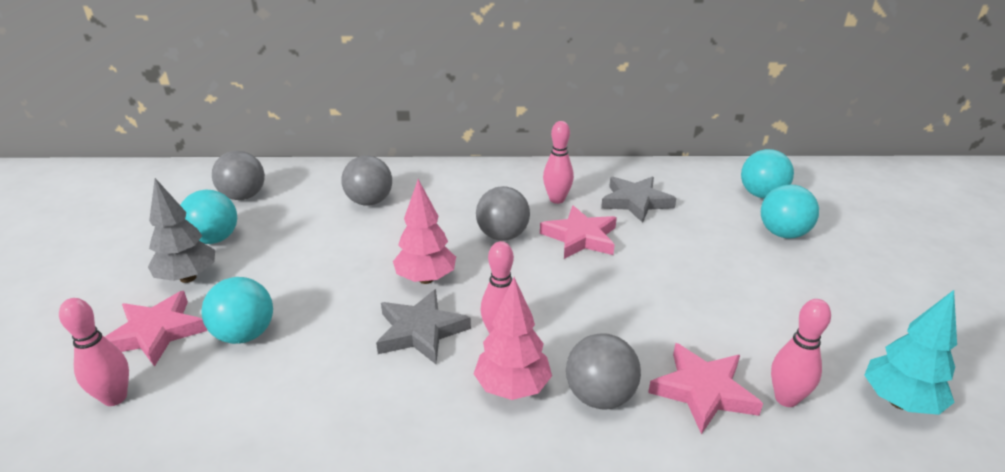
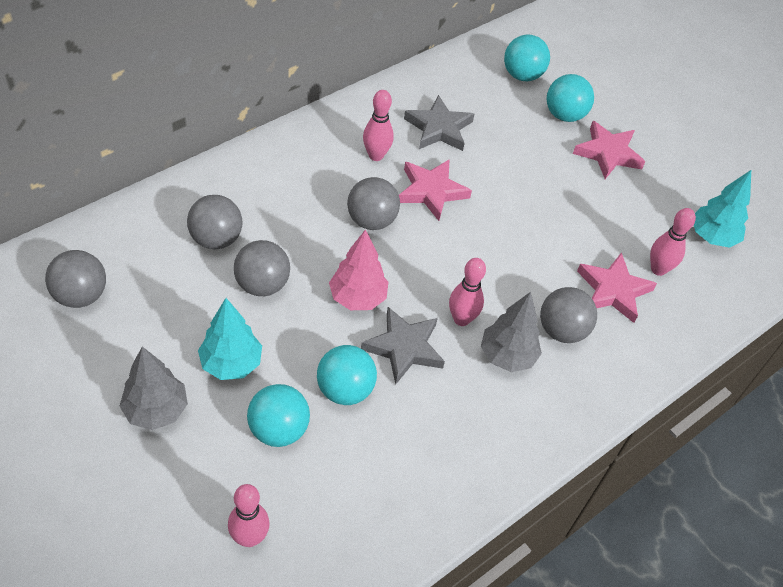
camera: 45 degrees left, 20 degrees up
pink star [105,291,207,367] -> pink star moved to [573,121,645,179]
turquoise ball [180,190,237,244] -> turquoise ball moved to [317,345,377,405]
pink tree [474,277,552,400] -> grey tree [481,292,542,372]
none -> turquoise tree [198,298,262,380]
none -> grey ball [234,240,290,296]

